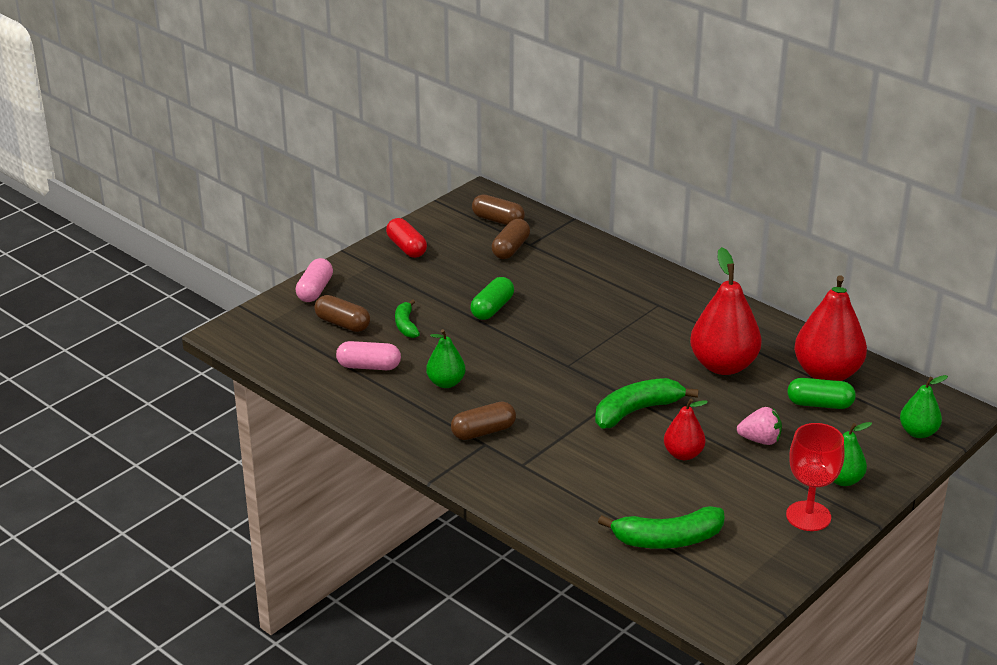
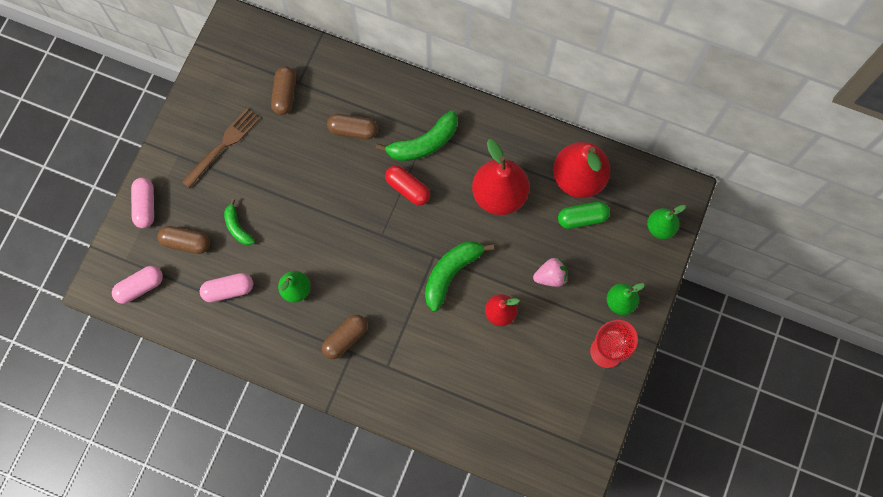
camera: 20 degrees left, 40 degrees up
red capsule [386,218,427,258] -> red capsule moved to [385,166,430,205]
green capsule [470,277,514,320] -> none
brown capsule [472,195,525,225] -> brown capsule moved to [327,114,378,139]
green banana [598,506,725,549] -> green banana moved to [376,110,458,161]
none -> pink capsule [112,266,163,304]
none -> brown fork [182,108,260,188]

